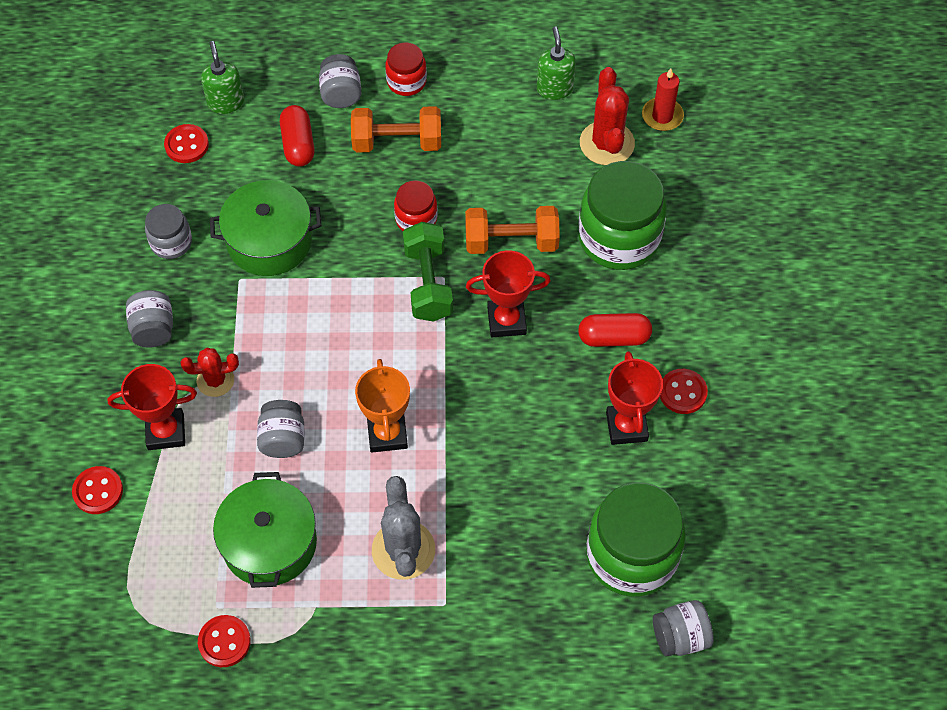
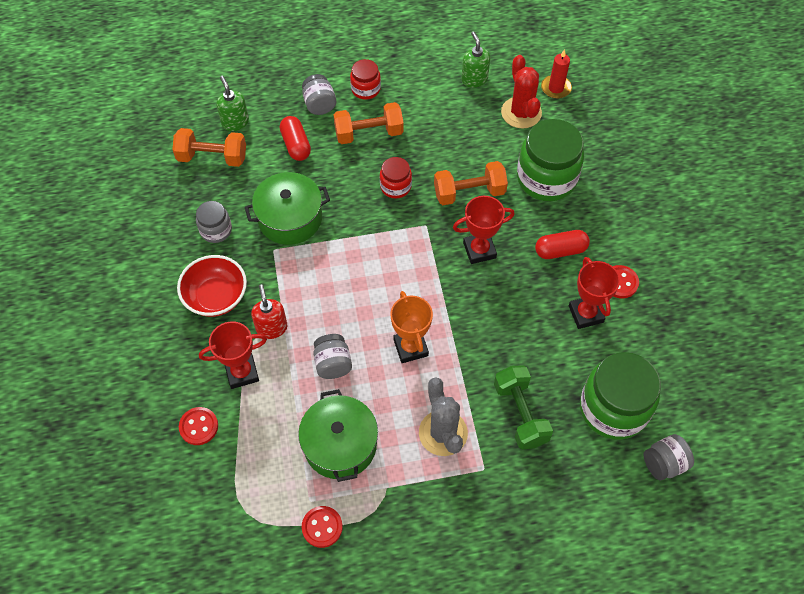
camera: 10 degrees left, 0 degrees up
grey jar [126,290,173,348] -> red bowl [177,255,247,317]
red button [164,124,209,163] -> orange dumbbell [172,128,246,167]
red cactus [181,348,239,397] -> red soap dispenser [251,284,287,339]
green dumbbell [403,222,453,322] -> green dumbbell moved to [494,365,553,450]

